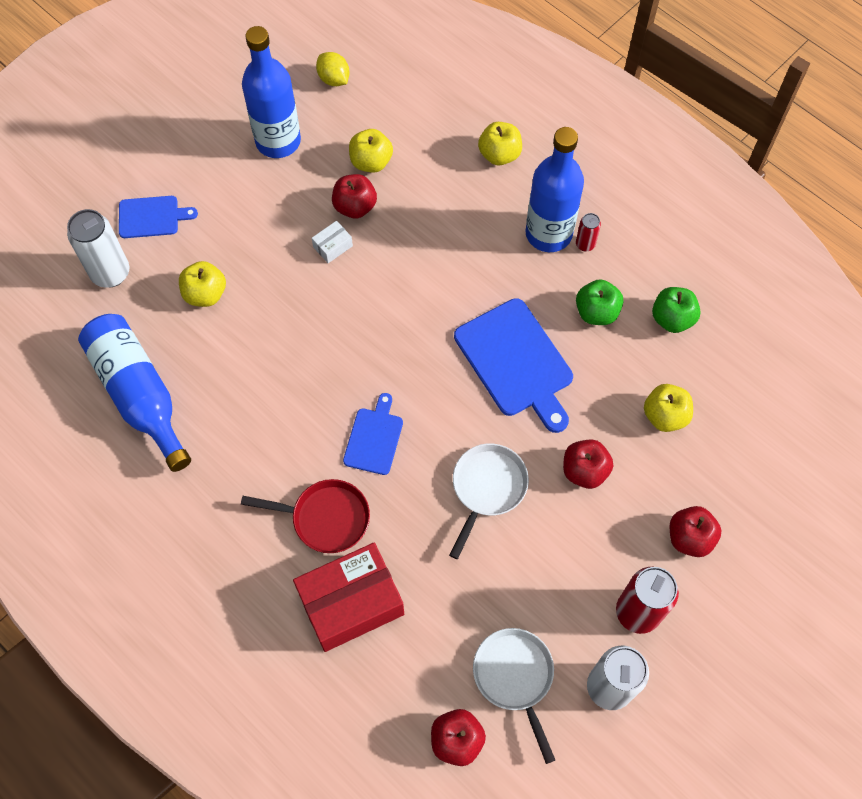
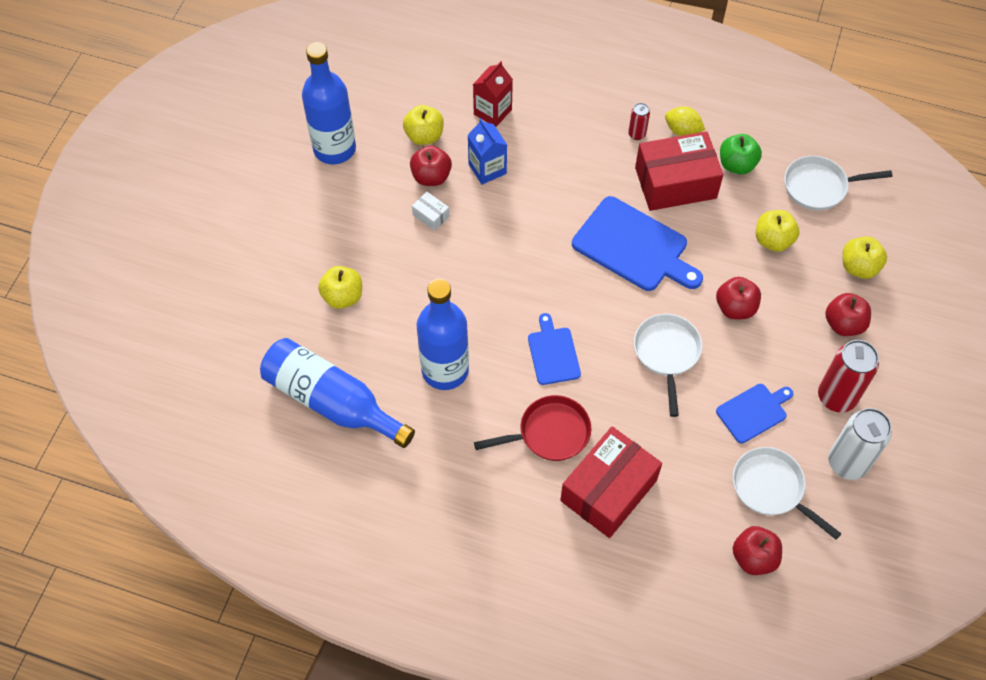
camera: 25 degrees left, 5 degrees down
white can [67,209,129,288] -> none
blue cutting board [119,196,198,238] -> blue cutting board moved to [716,384,793,444]
white box [312,221,353,263] -> white box turned 75 degrees counterclockwise [412,192,449,231]
yellow lemon [316,52,349,86] -> yellow lemon moved to [665,106,705,136]
yellow apple [478,122,522,165] -> yellow apple moved to [843,237,887,279]
blue bottle [525,127,584,252] -> blue bottle moved to [417,279,469,390]
green apple [576,279,623,325] -> red box [635,131,723,211]
none -> blue carton [468,118,507,185]
none -> red carton [473,61,513,127]
none -> white pan [784,156,893,210]

